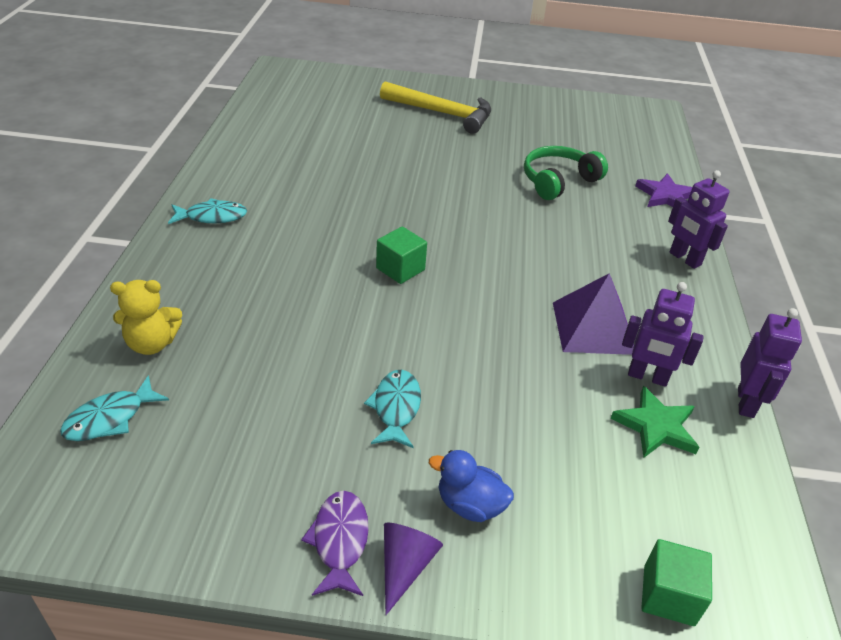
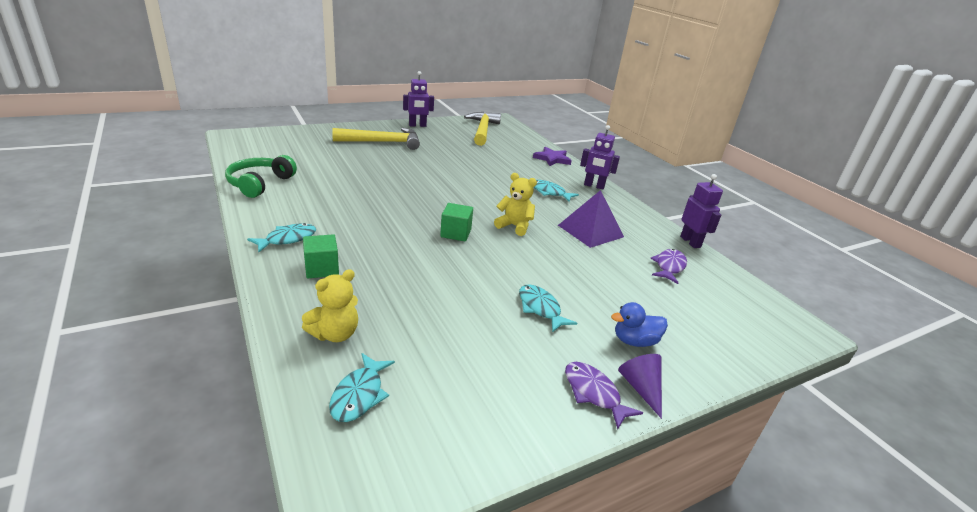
camera: 35 degrees left, 10 degrees down
green headphones [524,146,608,200] -> green headphones moved to [225,155,297,198]
green star [610,386,699,458] -> purple fish [650,249,687,284]
purple robot [622,282,704,387] -> purple robot moved to [403,71,434,127]
green cube [641,539,712,626] -> green cube moved to [303,234,339,278]
none -> yellow hammer [464,112,501,146]
none -> yellow teddy bear [494,173,537,236]
none -> turquoise fish [533,180,579,202]

